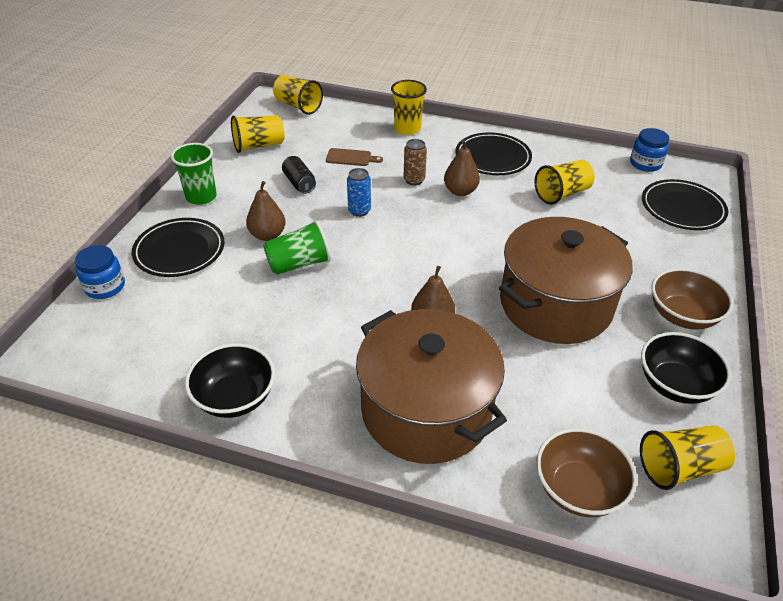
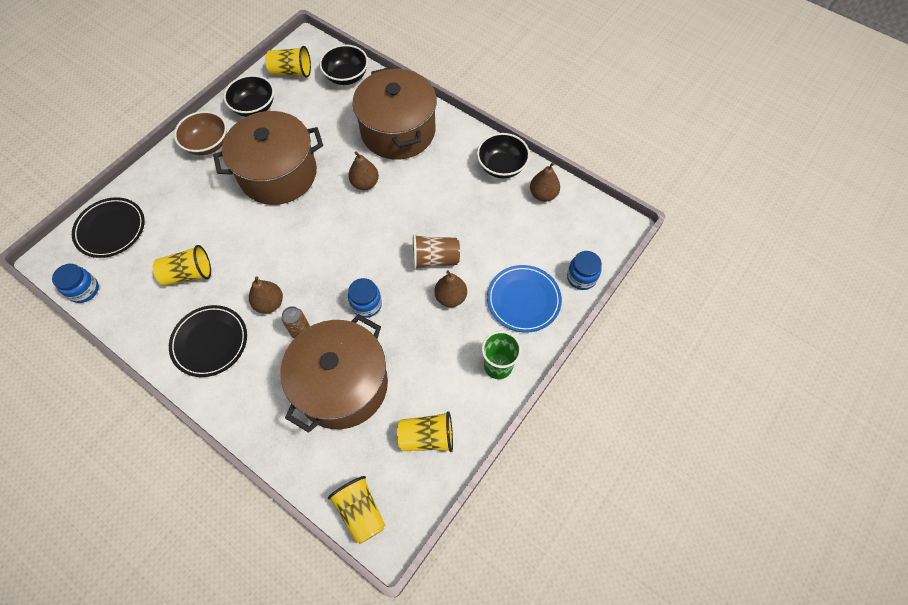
camera: 160 degrees left, 20 degrees up
black plate [132,218,225,277] -> blue plate [487,265,562,333]
green cup [264,220,331,275] -> brown cup [412,234,460,270]
black can [282,156,316,194] -> none
brown cutting board [326,148,383,166] -> brown pot [280,314,388,433]
blue can [347,168,371,217] -> blue jar [348,278,382,318]
yellow cup [391,80,427,135] -> none
brown bowl [536,428,637,517] -> black bowl [319,44,368,85]
none -> brown pear [530,162,560,202]

